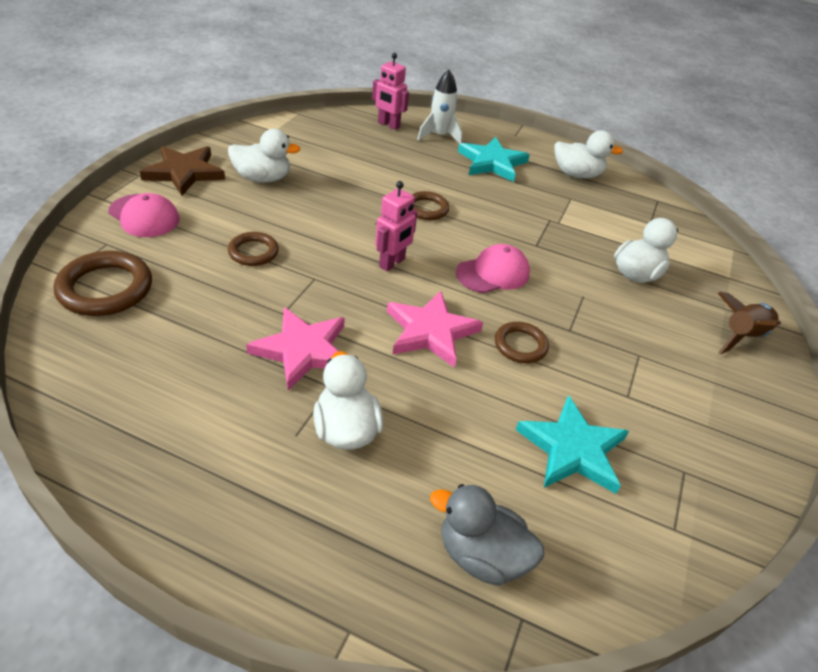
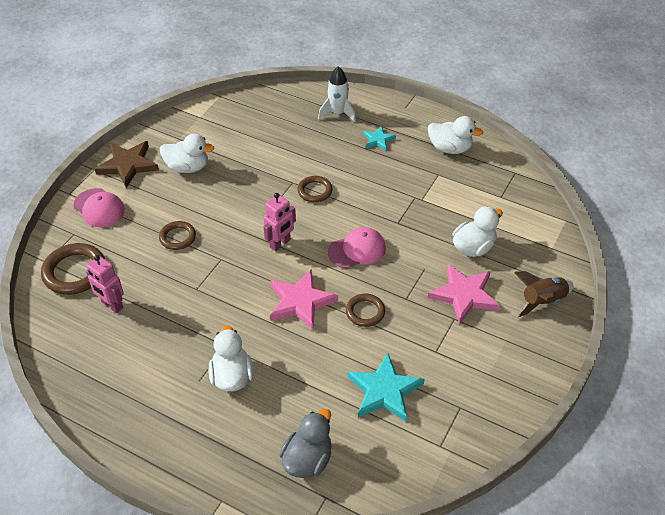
camera: 10 degrees right, 5 degrees up
pink star [246,307,345,391] -> pink star moved to [428,264,500,325]
pink robot [372,53,409,130] -> pink robot moved to [86,255,124,313]
grey duck [430,484,544,586] -> grey duck turned 90 degrees clockwise [280,409,332,478]
turquoise star [458,137,530,182] -> turquoise star [363,126,396,151], size x0.55

